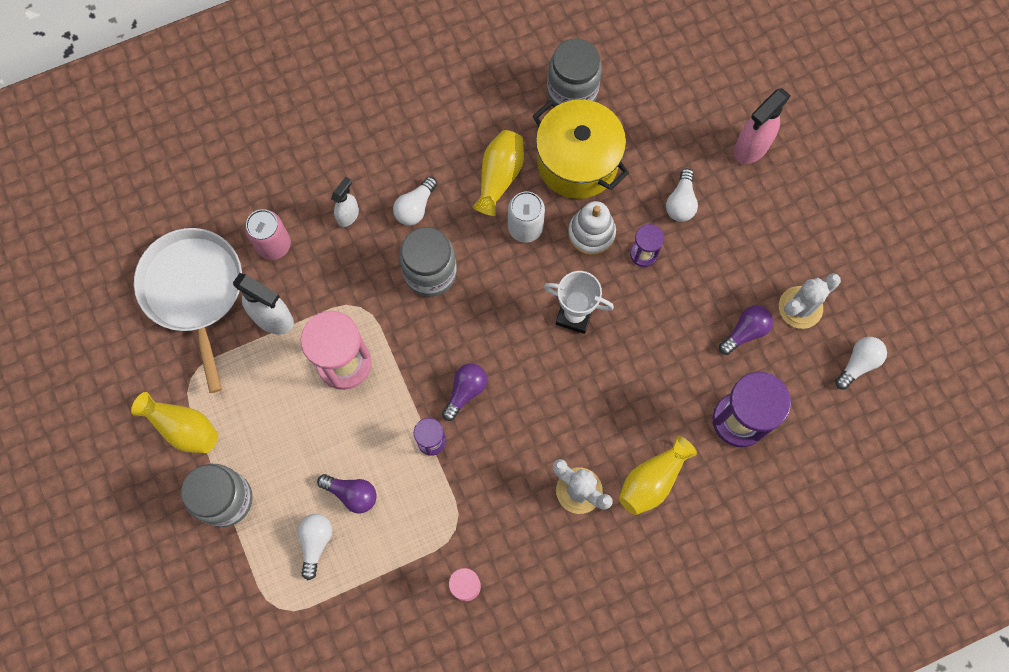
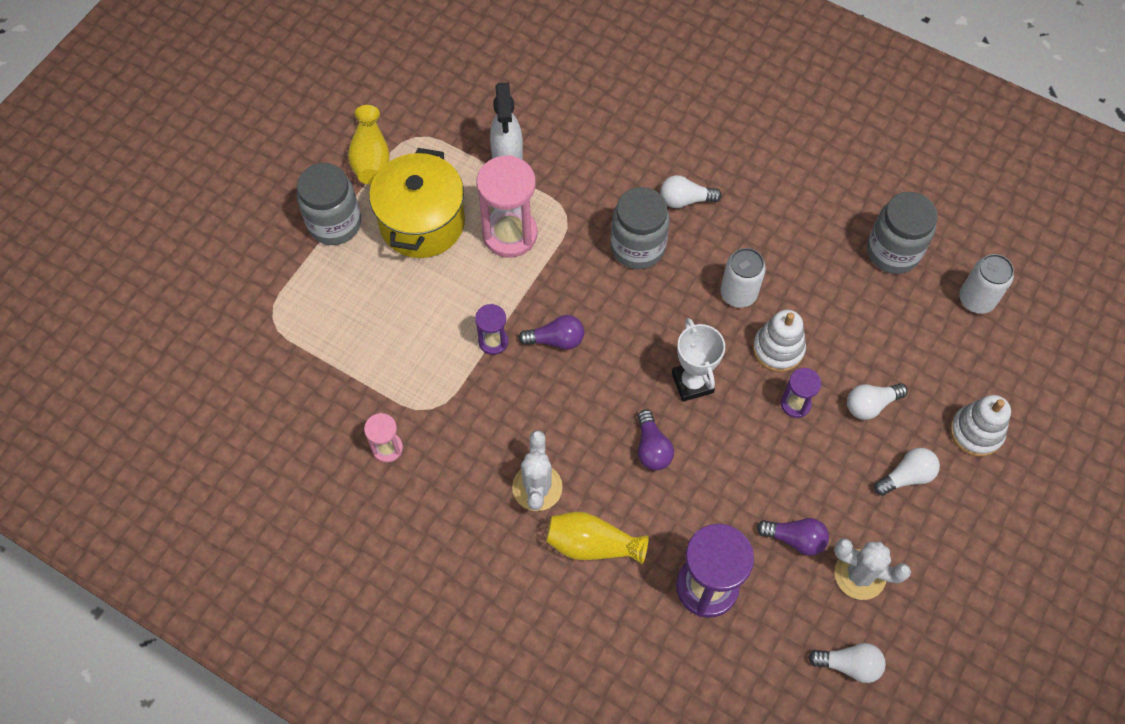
camera: 55 degrees right, 10 degrees down
white pan [134,228,242,393] -> none
pink can [245,209,291,260] -> none
white light bulb [298,514,332,580] -> white light bulb moved to [874,448,940,496]
purple light bulb [317,474,377,514] -> purple light bulb moved to [638,410,674,470]
white spray bottle [331,177,359,227] -> none
yellow vase [472,130,524,216] -> none
yellow pot [533,99,629,199] -> yellow pot moved to [369,148,465,258]
pink spray bottle [734,88,791,164] -> white stacking toy [950,395,1011,457]
none -> white can [959,254,1014,314]

